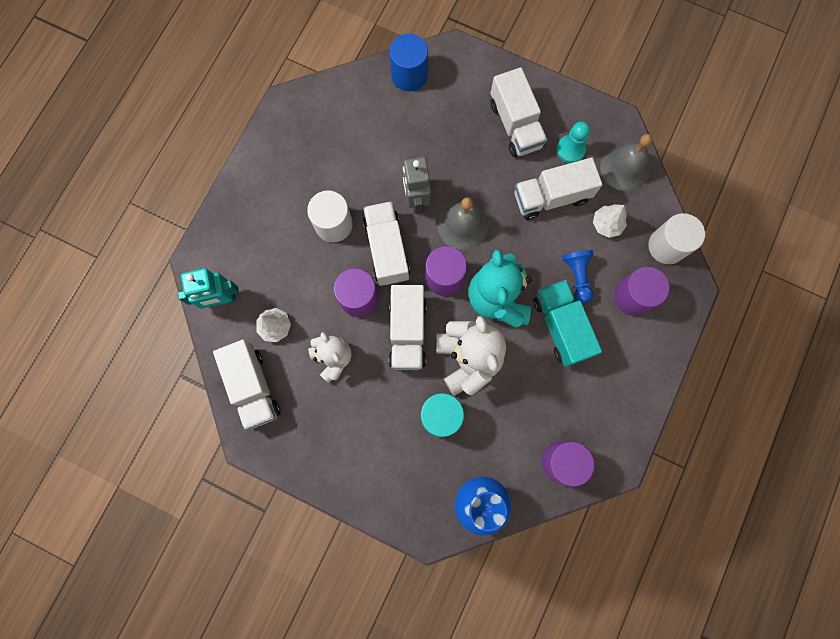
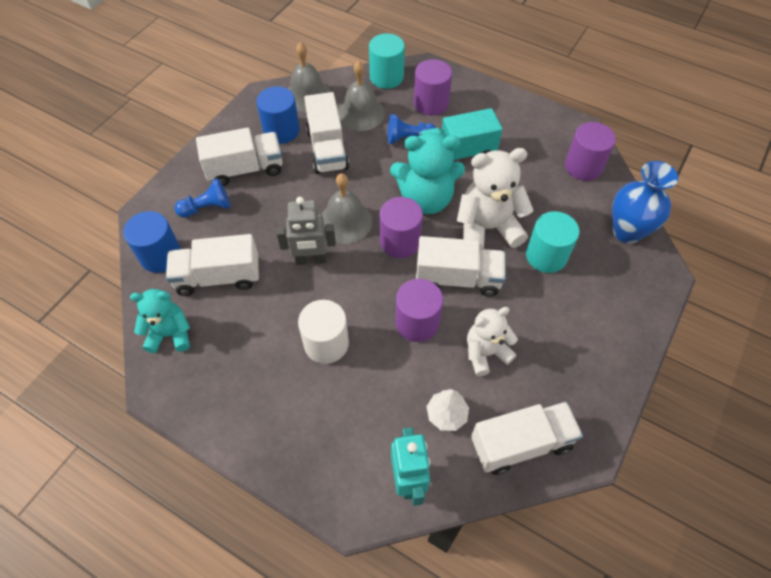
camera: 85 degrees left, 20 degrees down
white truck [363,201,410,286] -> white truck moved to [166,234,259,296]
turquoise pawn [556,121,590,163] -> blue cylinder [256,86,300,144]
white tree [593,204,627,238] -> grey bell [338,61,385,131]
white cylinder [648,213,705,264] -> turquoise cylinder [369,33,405,89]
none -> turquoise teddy bear [130,289,190,353]
none -> blue pawn [175,178,231,218]

